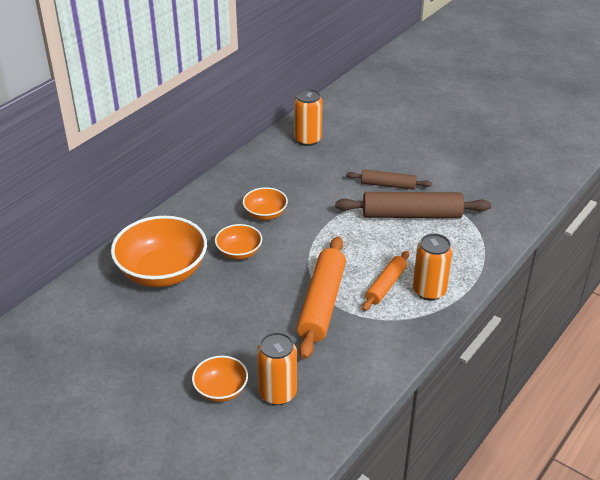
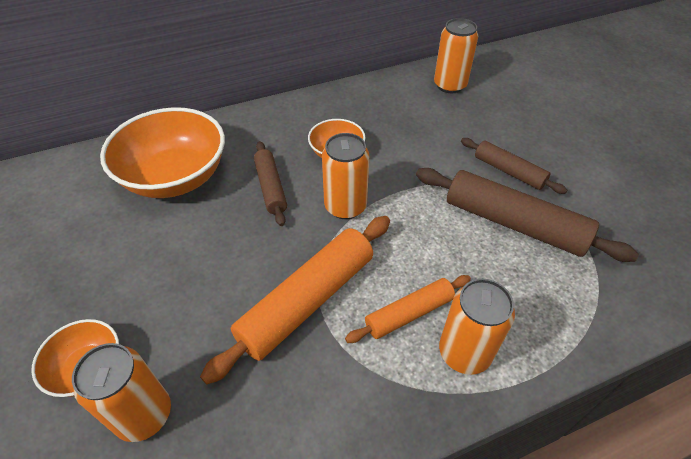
camera: 30 degrees right, 10 degrees up
orange bowl [215,224,262,260] -> brown rolling pin [254,141,287,226]
none -> orange can [322,133,369,219]

